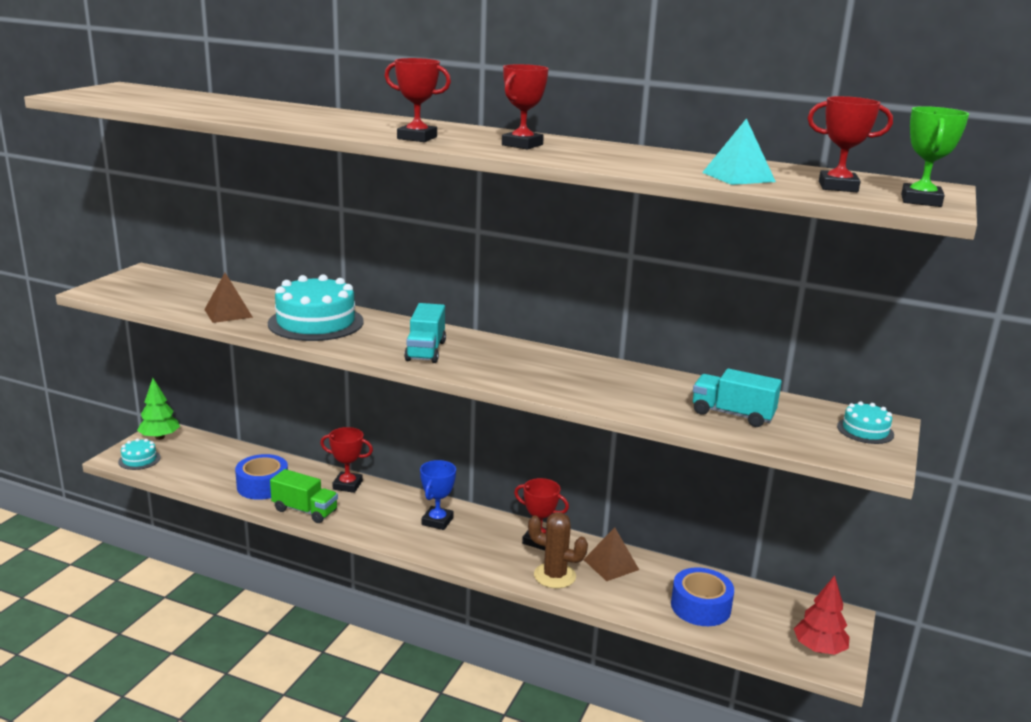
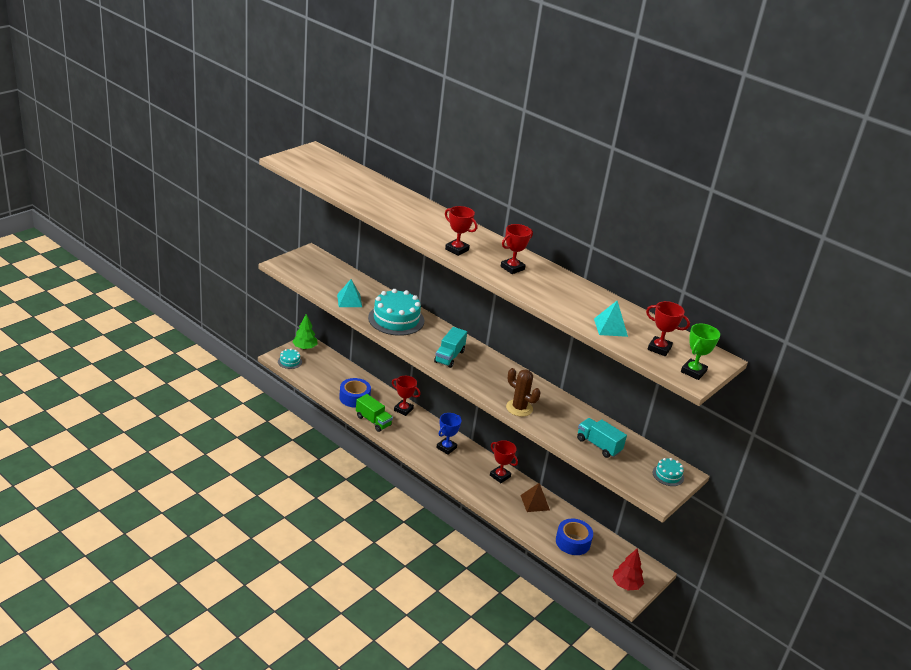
camera: 15 degrees right, 10 degrees up
brown pyramid [204,273,253,323] -> turquoise pyramid [337,279,362,307]
brown cactus [528,512,588,588] -> brown cactus moved to [506,368,541,417]

